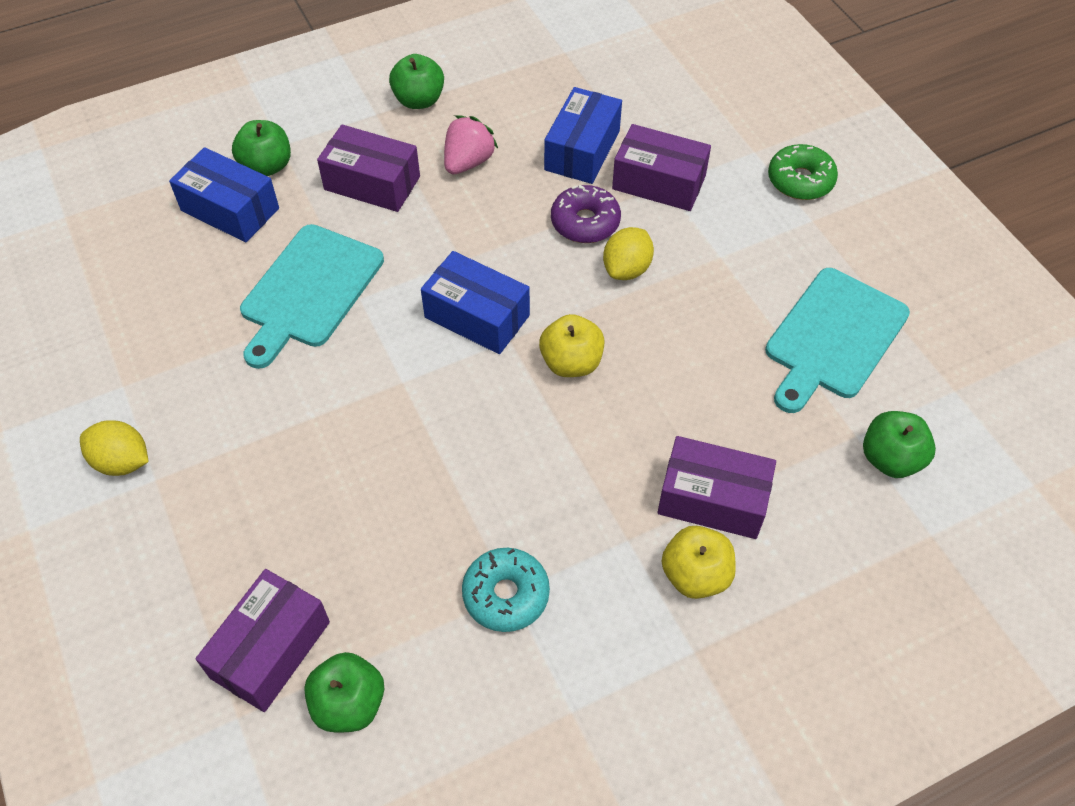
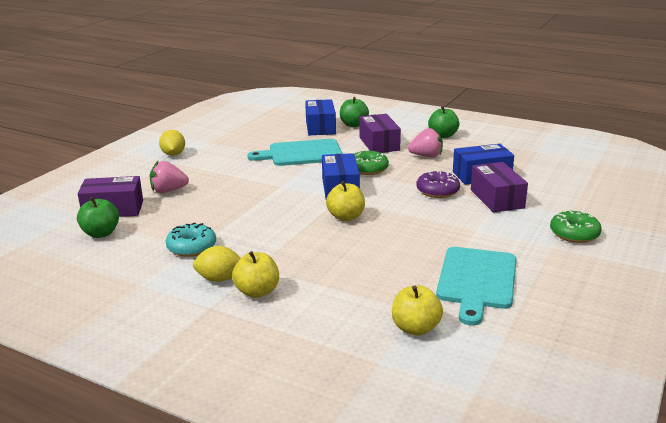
camera: 55 degrees right, 30 degrees down
yellow lemon [603,227,654,280] -> yellow lemon moved to [193,246,241,282]
purple box [658,436,776,539] -> none
turquoise cutting board [765,268,910,413] -> turquoise cutting board turned 75 degrees counterclockwise [436,247,517,326]
green apple [863,411,936,478] -> yellow apple [392,285,443,336]
none -> pink strawberry [150,161,189,193]
none -> green donut [354,150,389,175]

